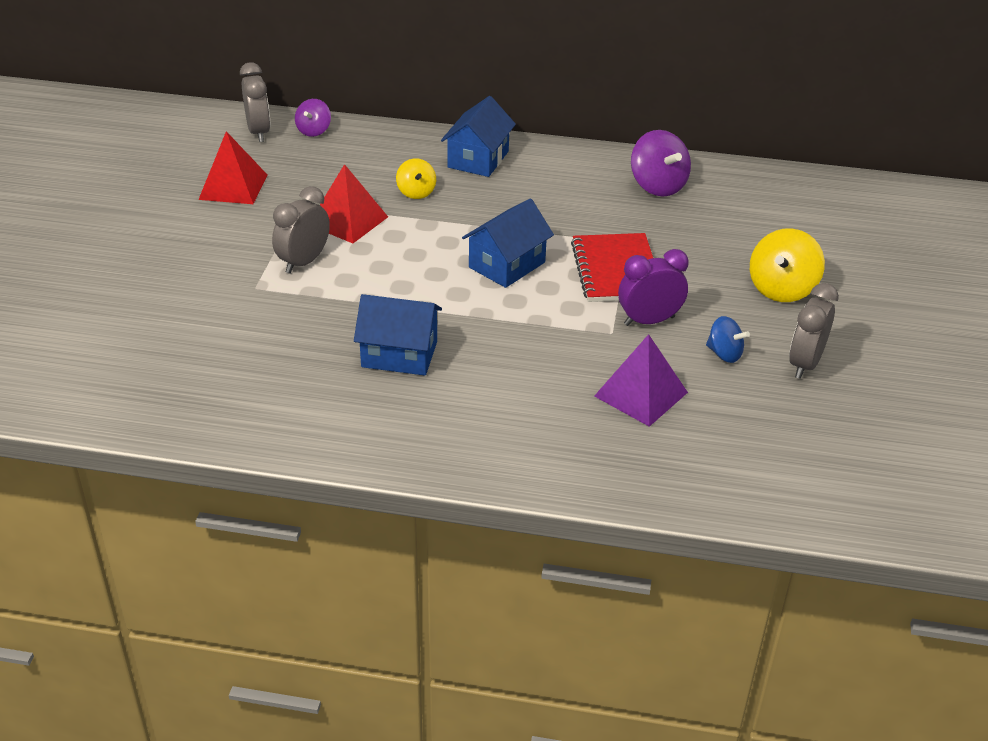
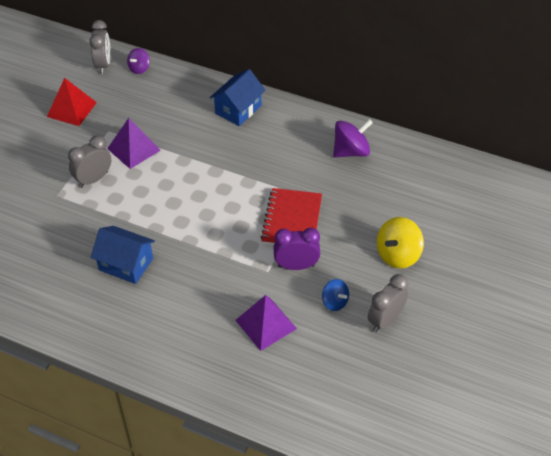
camera: 15 degrees right, 10 degrees up
red pyramid [320,164,388,243] -> purple pyramid [107,118,161,169]
yellow spinning top [396,158,436,199] -> none
blue house [462,198,554,288] -> none
purple spinning top [631,130,691,196] -> purple spinning top turned 105 degrees counterclockwise [333,119,373,158]

